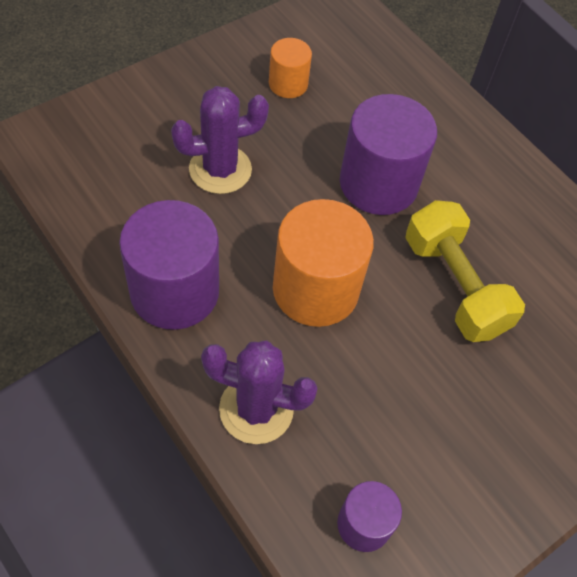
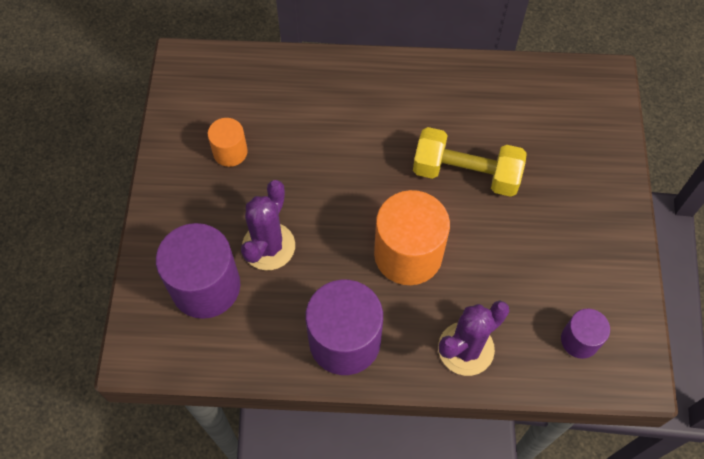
camera: 45 degrees left, 5 degrees up
purple cylinder [340,94,437,215] -> purple cylinder moved to [156,223,240,319]

